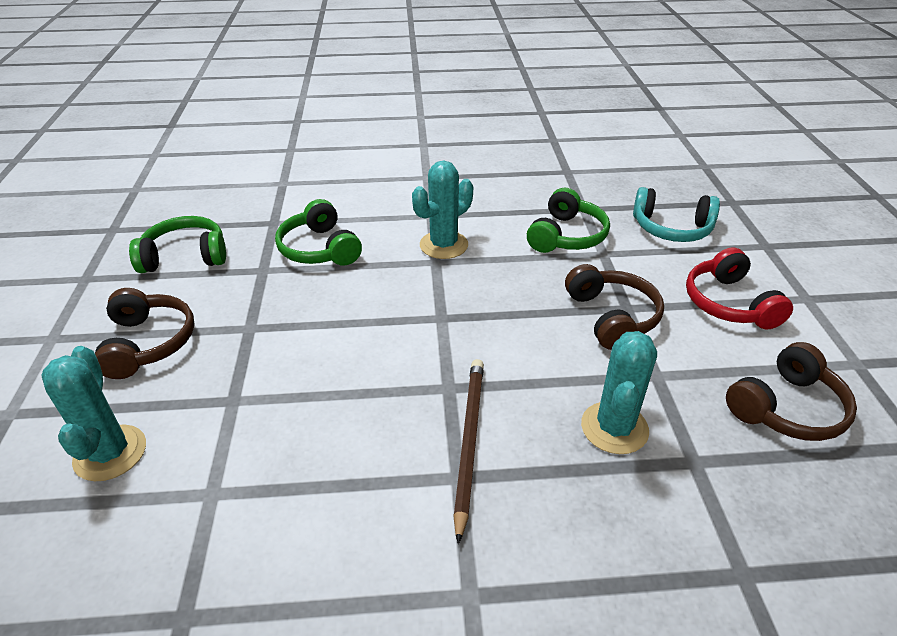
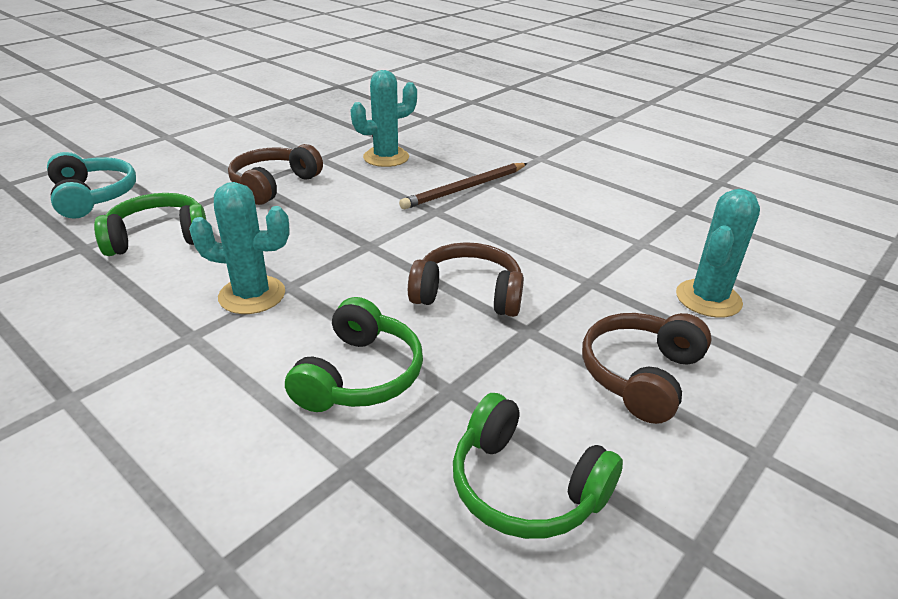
camera: 135 degrees left, 5 degrees down
red headphones [686,247,793,329] -> none
brown headphones [726,342,857,441] -> brown headphones moved to [408,242,524,317]

